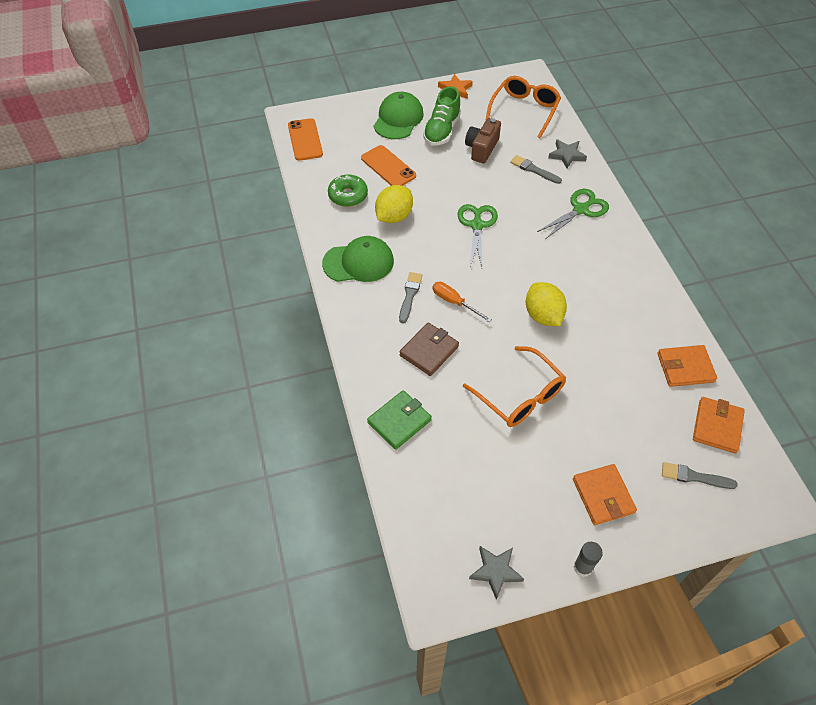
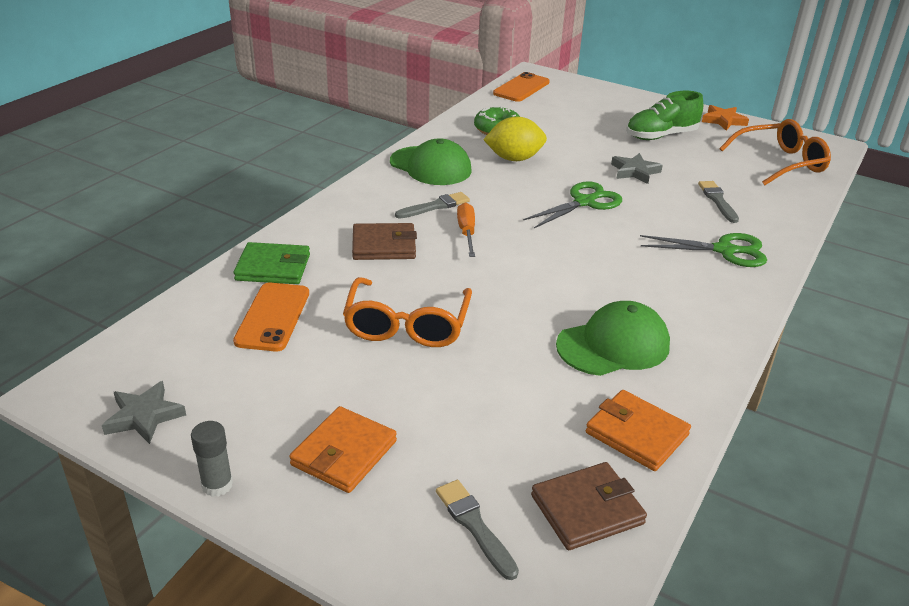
camera: 45 degrees right, 20 degrees down
orange phone [361,145,416,186] -> orange phone moved to [233,283,309,351]
green cap [374,92,424,139] -> green cap moved to [556,301,670,376]
brown camera [465,118,501,163] -> none
yellow lemon [526,282,567,326] -> none
grey star [548,139,587,168] -> grey star moved to [611,153,663,184]
orange wallet [693,397,745,453] -> brown wallet [531,462,647,550]

